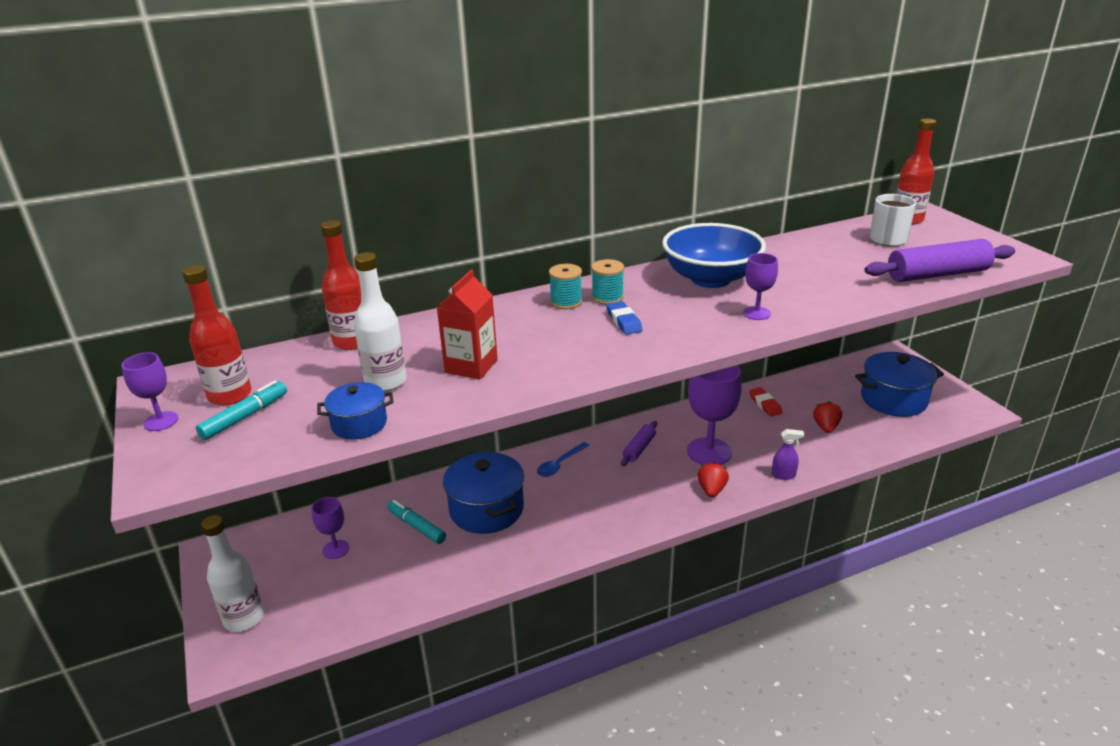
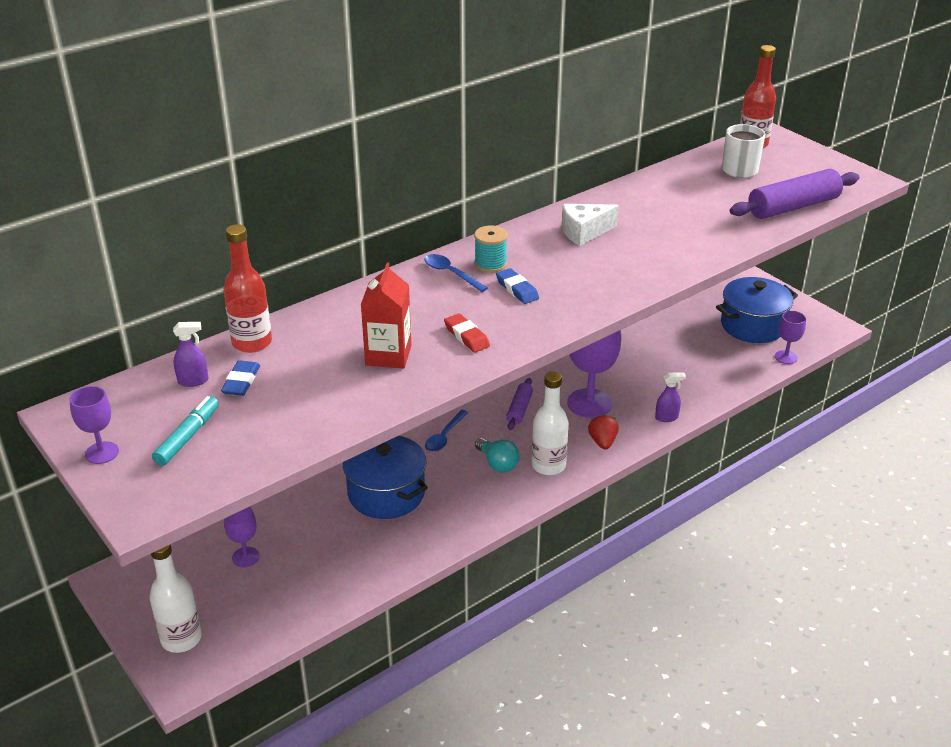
camera: 15 degrees left, 5 degrees up
red bottle [182,265,251,406] -> none
blue pot [317,382,394,440] -> none
white bottle [354,252,407,391] -> white bottle moved to [532,371,569,475]
turquoise marker [387,500,446,544] -> none
turquoise spool [549,264,582,309] -> blue spoon [424,254,488,292]
blue bowl [662,223,766,288] -> white cheese [562,204,619,246]
purple goblet [743,253,778,320] -> purple goblet moved to [775,311,806,364]
red eraser [749,387,783,417] -> red eraser moved to [444,313,490,352]
red strawberry [813,401,842,433] -> none
none -> purple spray bottle [173,322,209,387]
none -> blue eraser [221,360,260,396]
none -> turquoise light bulb [475,438,520,472]

